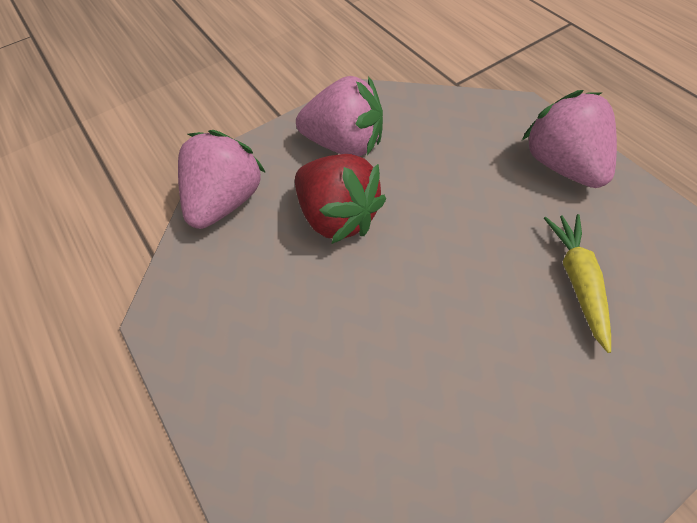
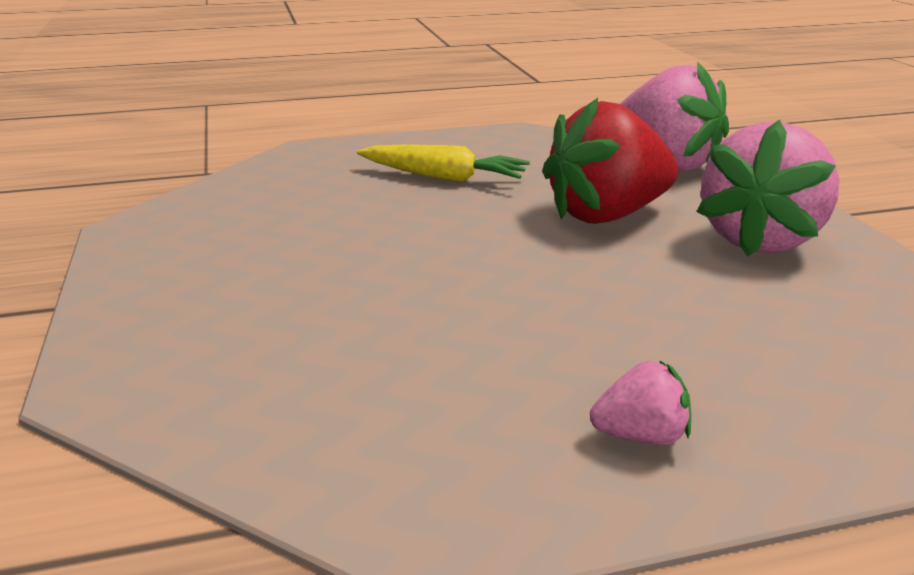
camera: 105 degrees right, 30 degrees down
pink strawberry [522,90,617,188] -> pink strawberry [590,360,691,445], size x0.45
yellow carrot [544,214,611,353] -> yellow carrot moved to [357,144,530,182]

